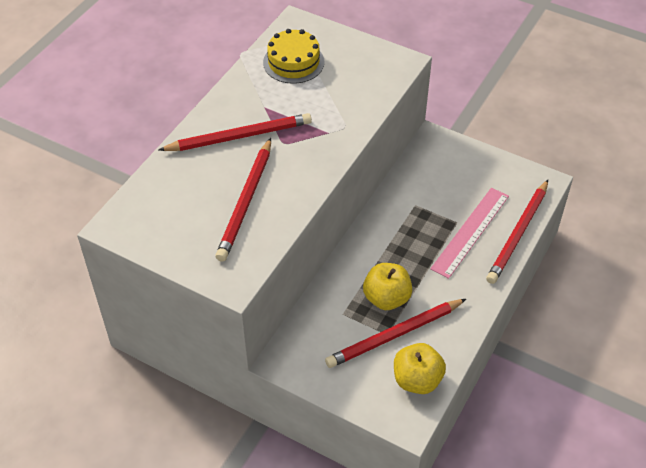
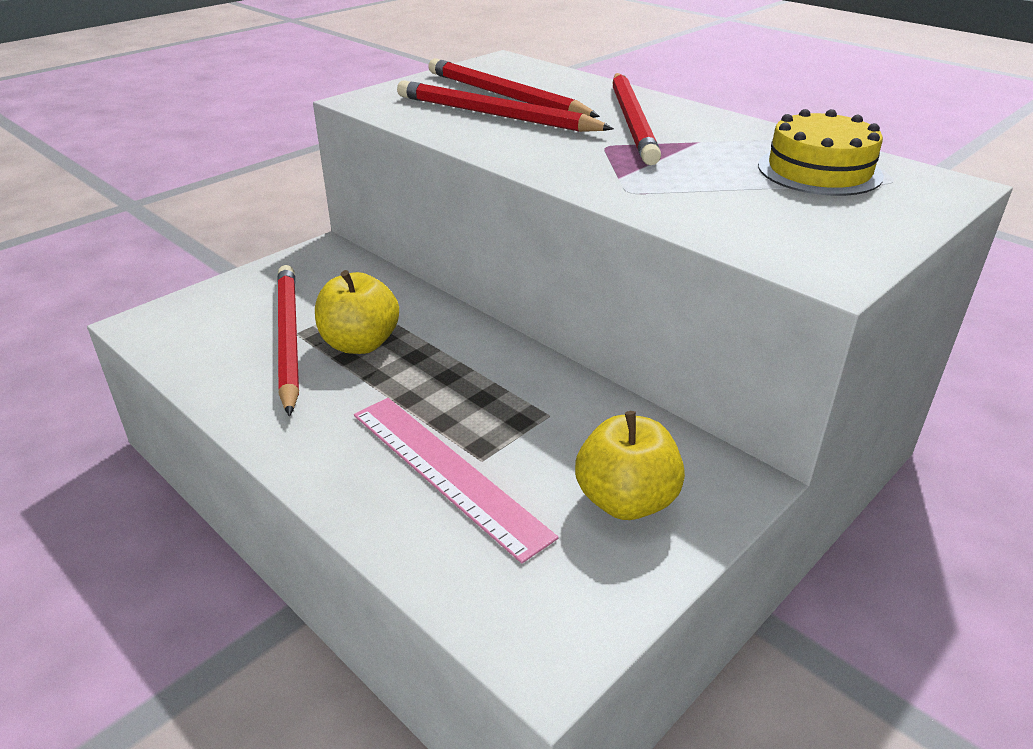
camera: 105 degrees right, 15 degrees down
yellow apple [394,343,446,394] -> yellow apple moved to [575,411,685,520]
red pencil [486,180,548,284] -> red pencil moved to [428,58,600,118]

